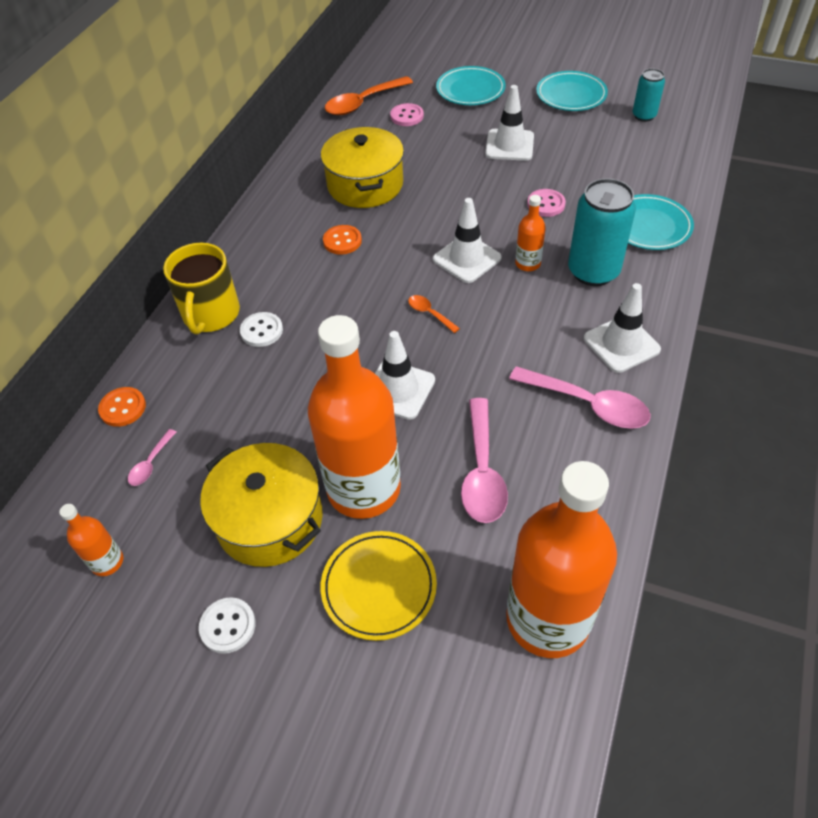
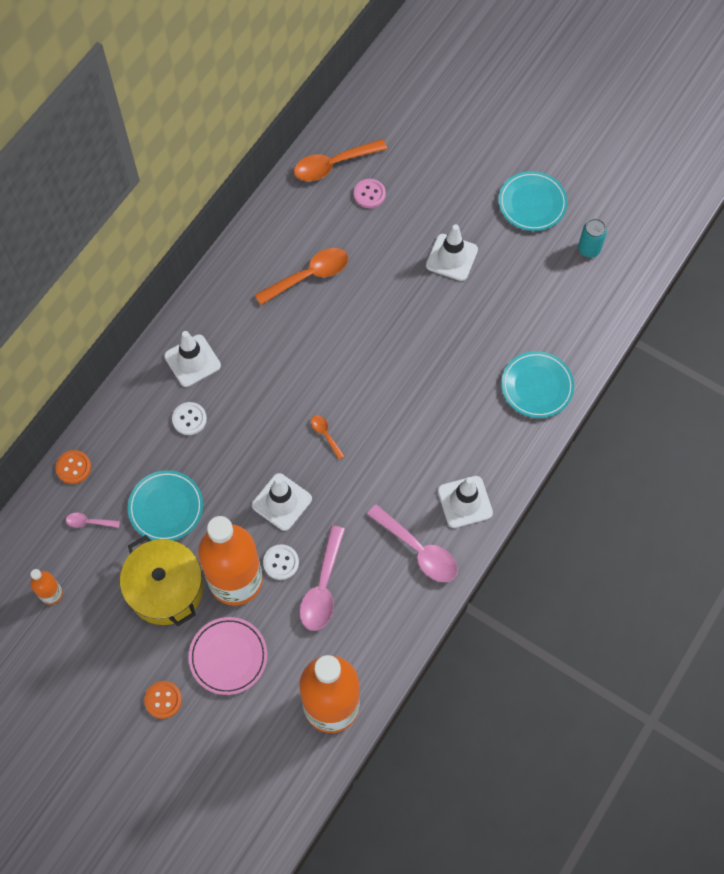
camera: 10 degrees right, 15 degrees up
pink spoon [128,429,176,486] -> pink spoon turned 60 degrees clockwise [66,513,120,528]
yellow mug [163,243,240,335] -> none
white button [199,597,256,654] -> white button moved to [263,544,299,580]
yellow plate [320,531,437,641] -> pink plate [189,617,267,695]
yellow pot [321,127,404,208] -> orange spoon [255,248,348,305]
orange button [323,225,362,255] -> orange button moved to [144,681,182,719]
white traffic cone [433,198,502,283] -> white traffic cone moved to [164,331,221,387]
turquoise plate [436,66,506,105] -> turquoise plate moved to [128,470,203,541]
orange bottle [515,195,546,271] -> none
pink button [527,189,566,217] -> none
turquoise can [568,178,636,286] -> none

